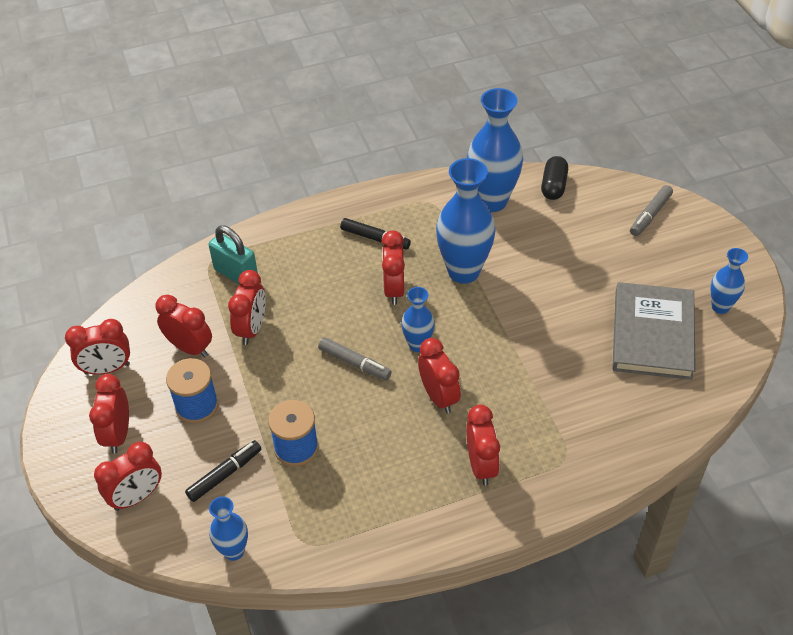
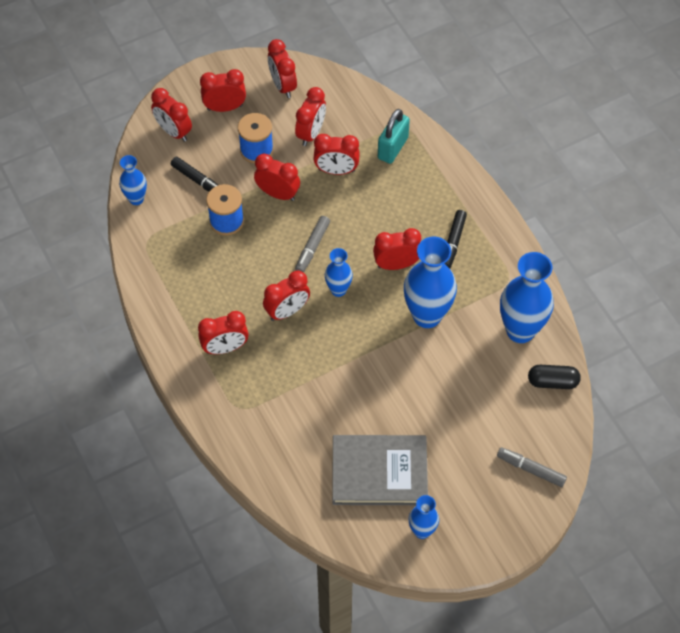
camera: 80 degrees right, 10 degrees up
none -> red clock [254,153,300,201]

